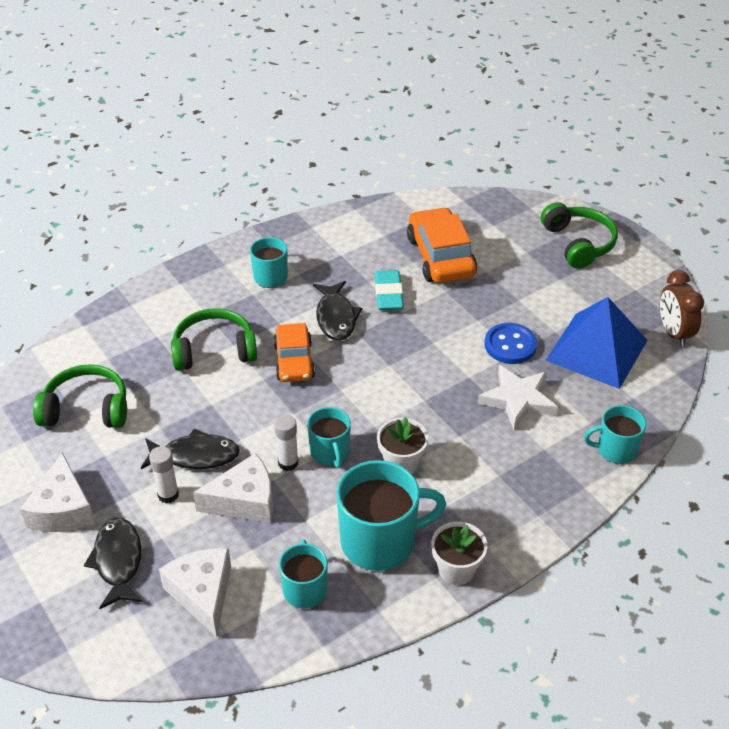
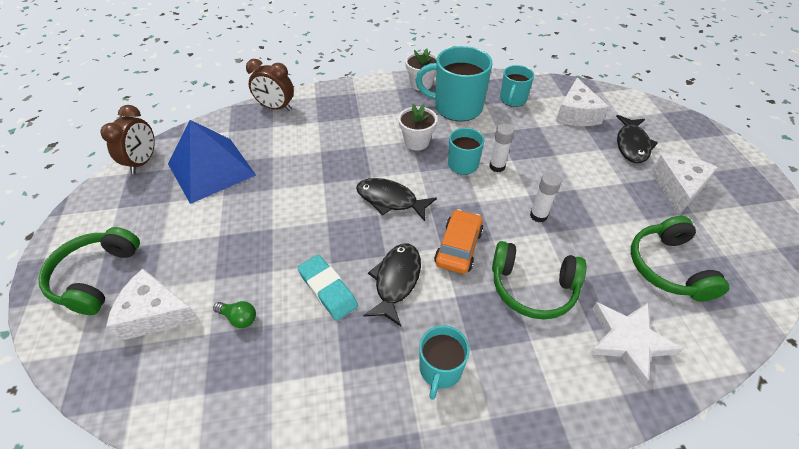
camera: 155 degrees left, 5 degrees up
green headphones [33,364,127,428] -> green headphones turned 60 degrees clockwise [631,216,729,302]
black fish [141,429,240,469] -> black fish moved to [356,178,437,221]
white glue stick [149,446,179,503] -> white glue stick moved to [530,172,562,222]
white cheese [193,453,273,523] -> white cheese moved to [106,269,201,341]
turquoise eraser [375,270,404,310] -> turquoise eraser turned 60 degrees counterclockwise [297,254,358,321]
orange car [407,207,477,283] -> green light bulb [213,301,256,328]
white star [478,365,558,430] -> white star moved to [589,302,682,386]
blue button [484,323,537,364] -> none
turquoise mug [584,405,646,464] -> brown clock [246,59,294,111]

